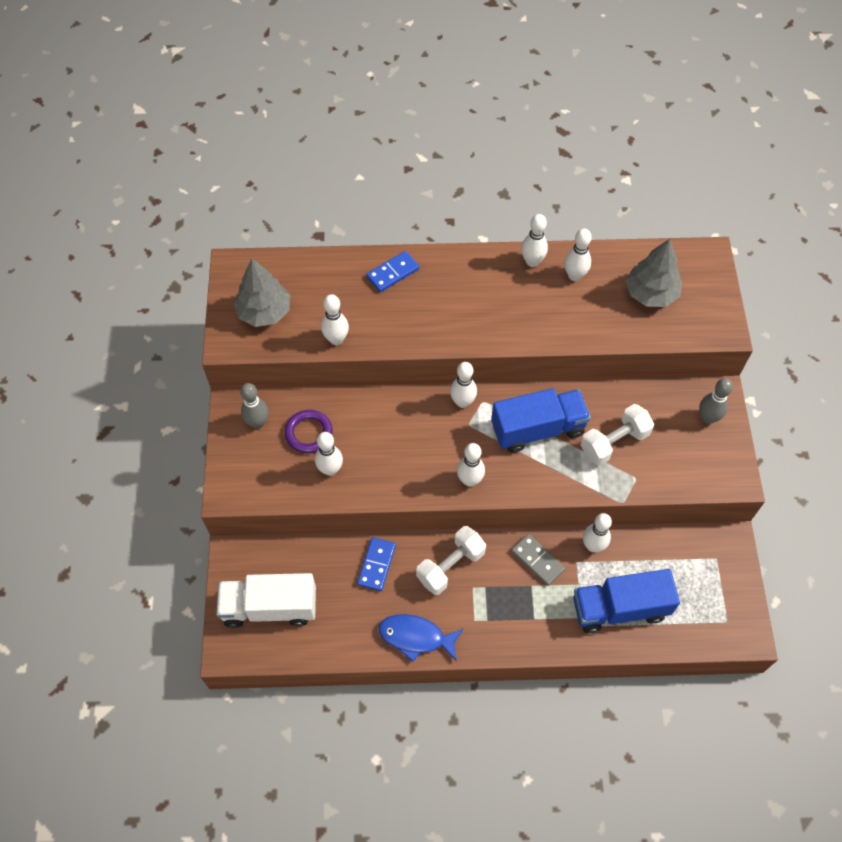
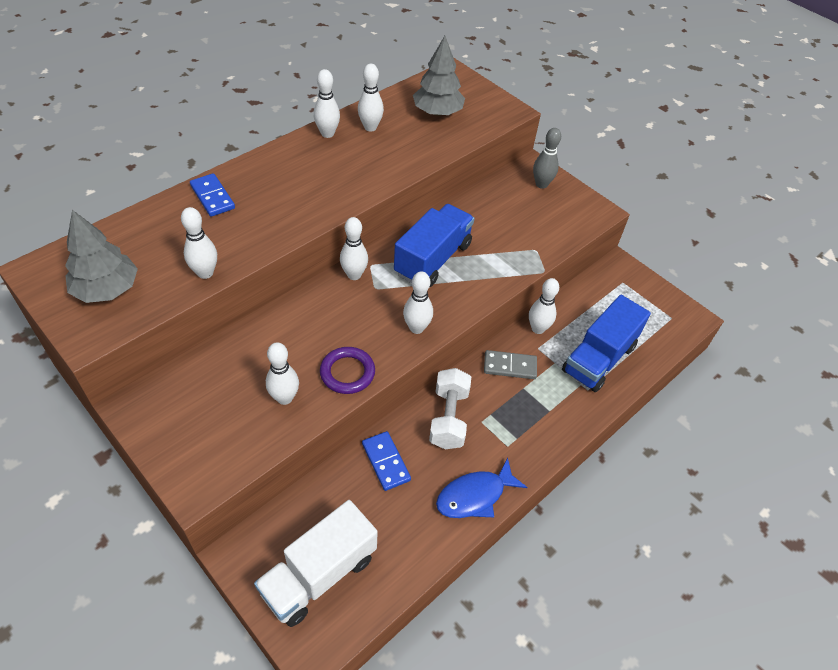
camera: 45 degrees left, 10 degrees down
grey bowling pin [240,383,269,429] -> none
purple ring [284,410,333,453] -> purple ring moved to [320,347,375,394]
blue domino [366,251,419,292] -> blue domino turned 45 degrees counterclockwise [190,173,235,217]
white dumbbell [581,404,654,466] -> none

